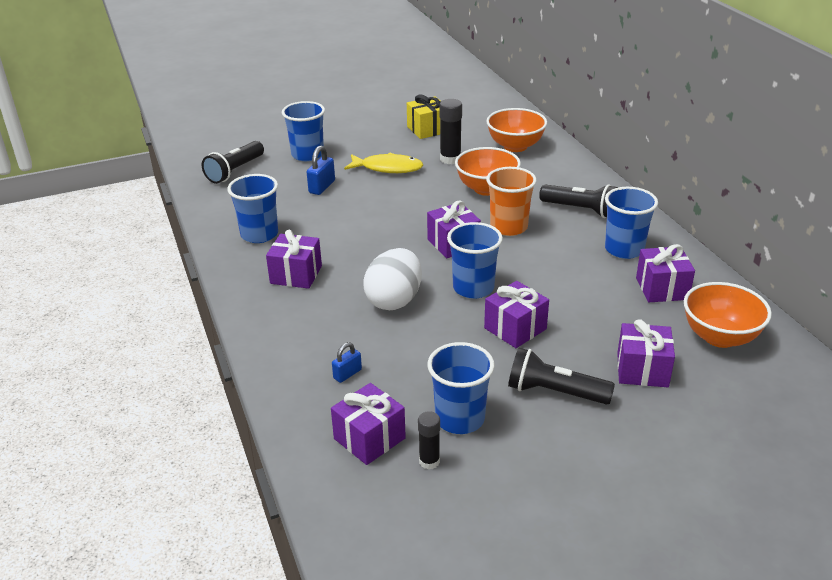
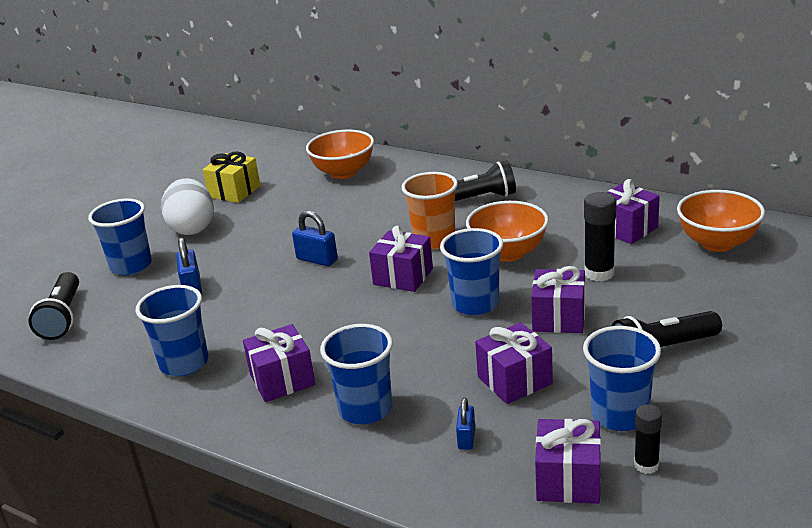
camera: 35 degrees left, 5 degrees down
yellow fish [344,153,423,173] -> none
white egg [363,248,422,310] -> white egg moved to [161,178,214,235]
black glue stick [439,99,462,164] -> black glue stick moved to [584,192,617,281]
orange bowl [455,147,521,196] -> orange bowl moved to [466,201,549,262]
blue cup [605,187,658,259] -> blue cup moved to [320,324,393,424]
purple gift [617,319,675,387] -> purple gift moved to [475,322,553,404]
none -> blue padlock [292,211,338,266]

